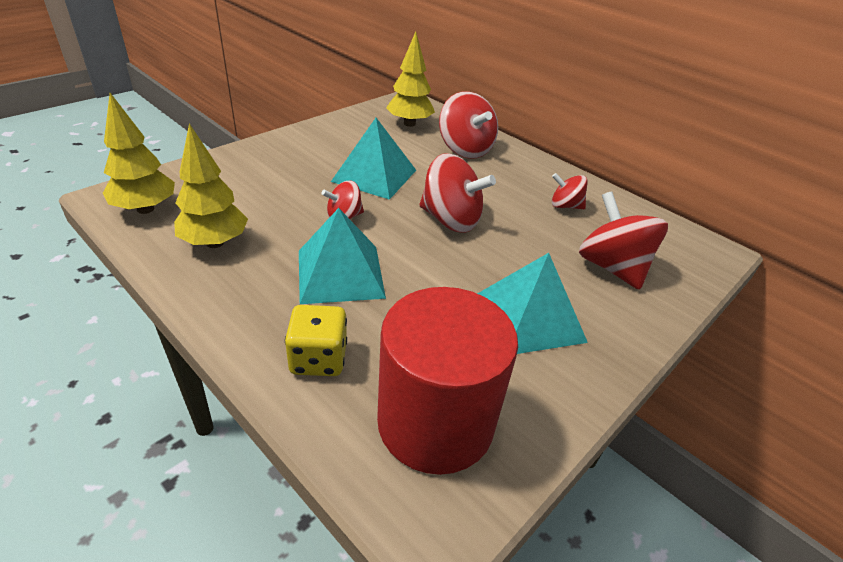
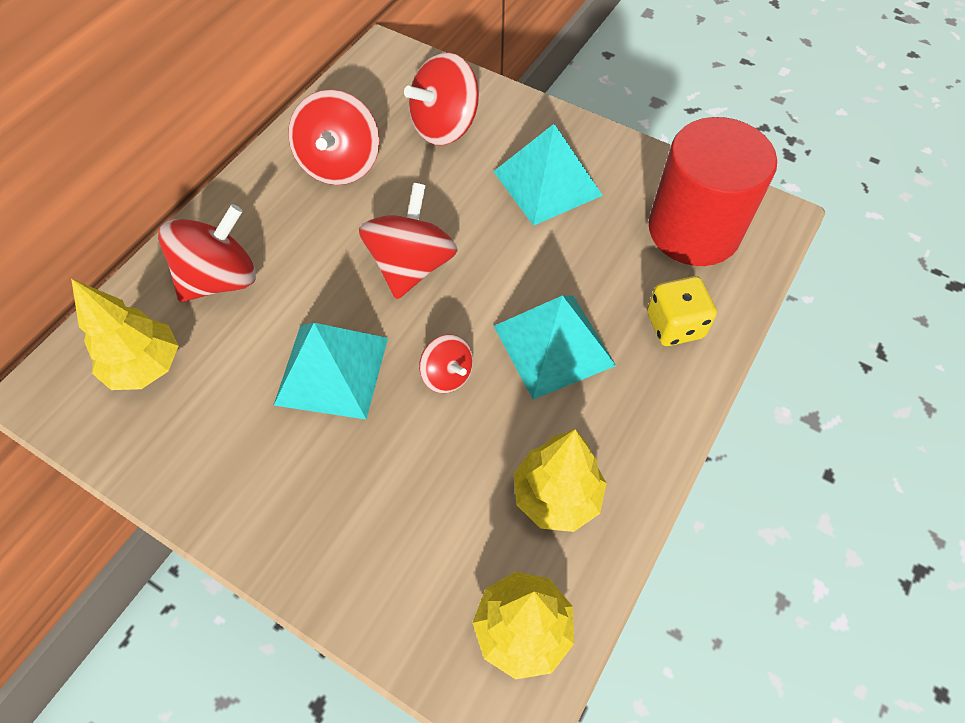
camera: 100 degrees left, 20 degrees up
red spinning top [552,173,588,209] -> red spinning top [288,89,380,185], size x1.78

